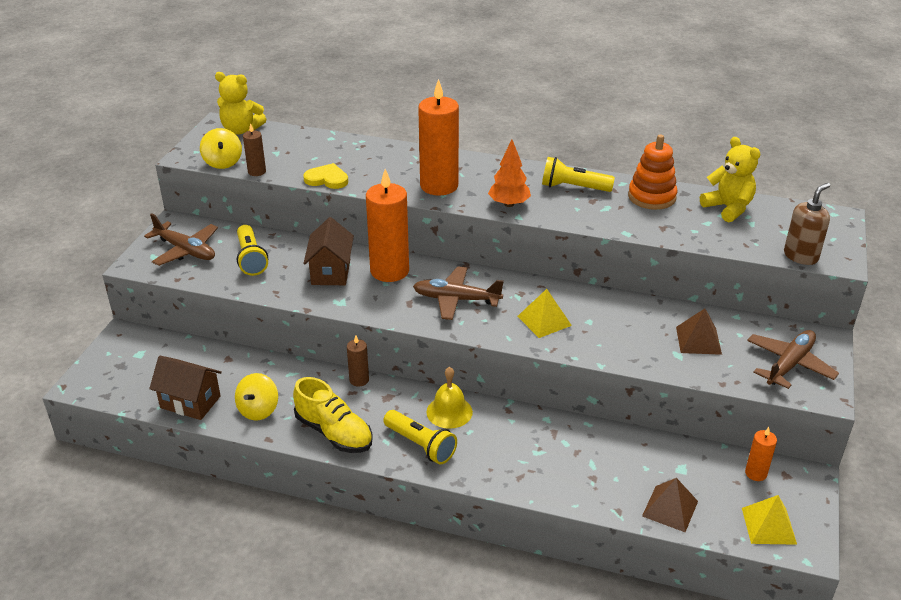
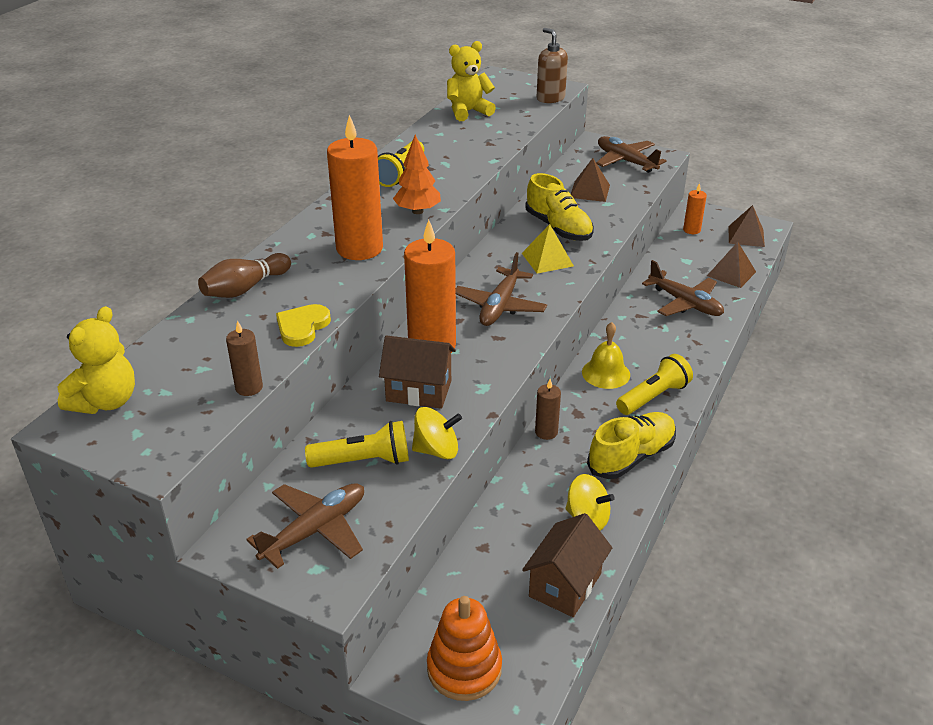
camera: 80 degrees left, 0 degrees up
yellow spinning top [200,128,242,169] -> yellow spinning top moved to [412,407,462,459]
orange stacking toy [628,135,677,210] -> orange stacking toy moved to [427,596,502,701]
yellow pyramid [742,495,797,545] -> brown pyramid [728,205,765,247]
none -> brown bowling pin [198,253,291,298]
none -> yellow shoe [525,173,594,241]
none -> brown plane [642,260,724,316]

